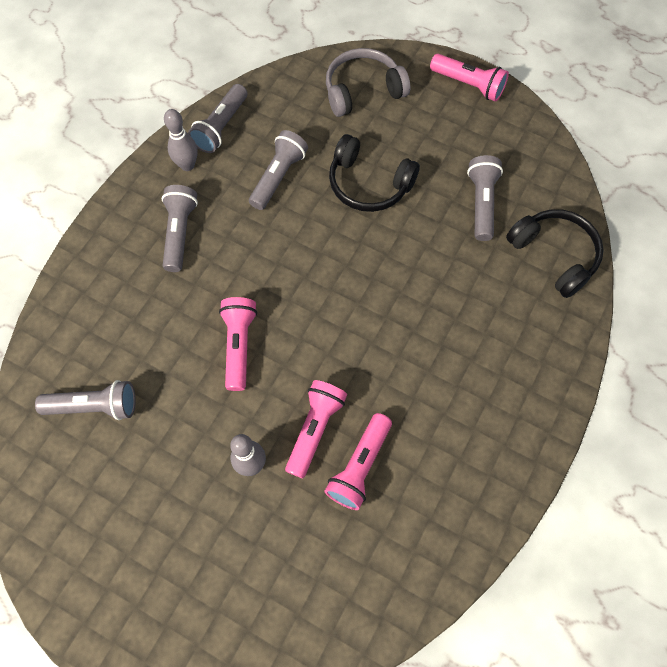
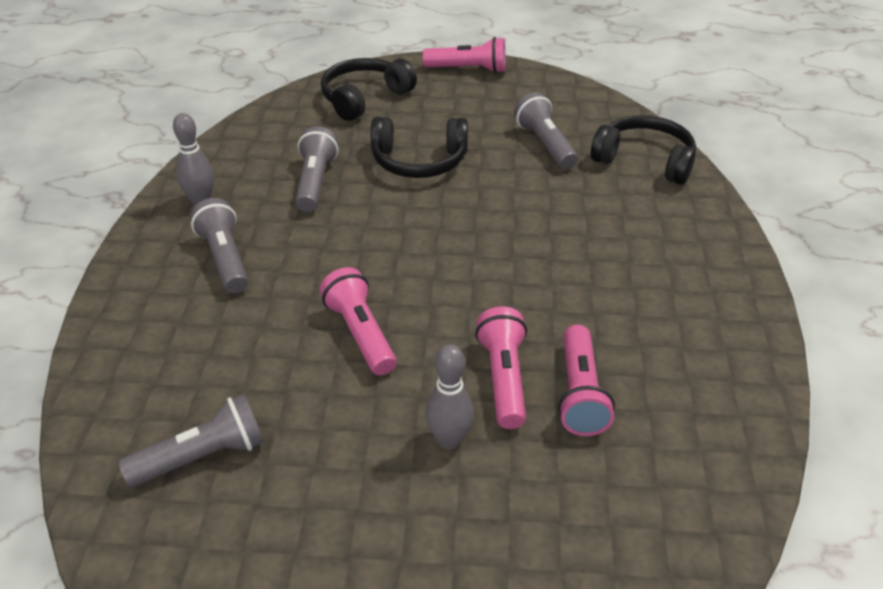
camera: 25 degrees left, 25 degrees down
grey flashlight [188,84,247,153] -> none
grey headphones [326,48,410,117] -> black headphones [321,58,417,121]

